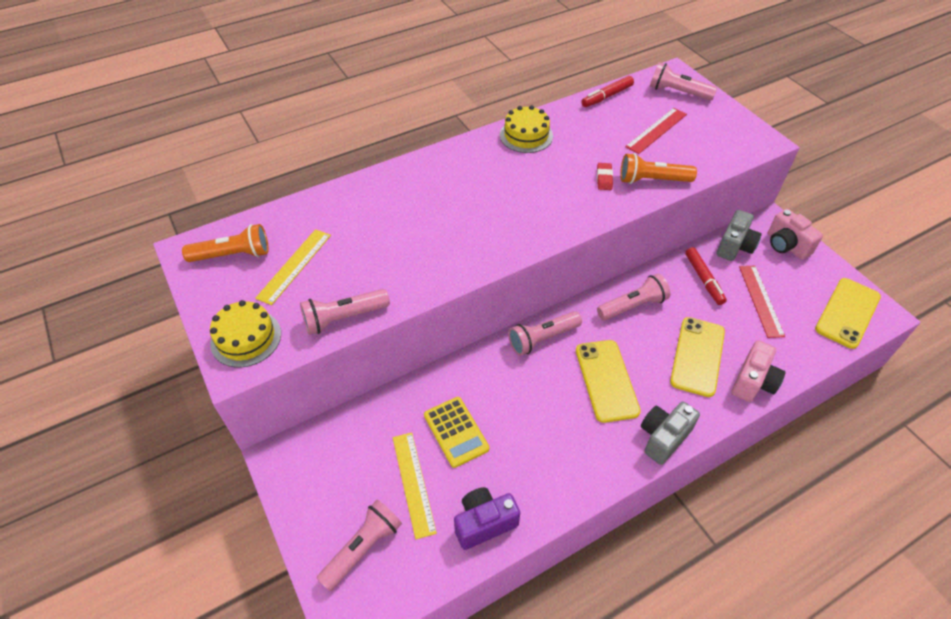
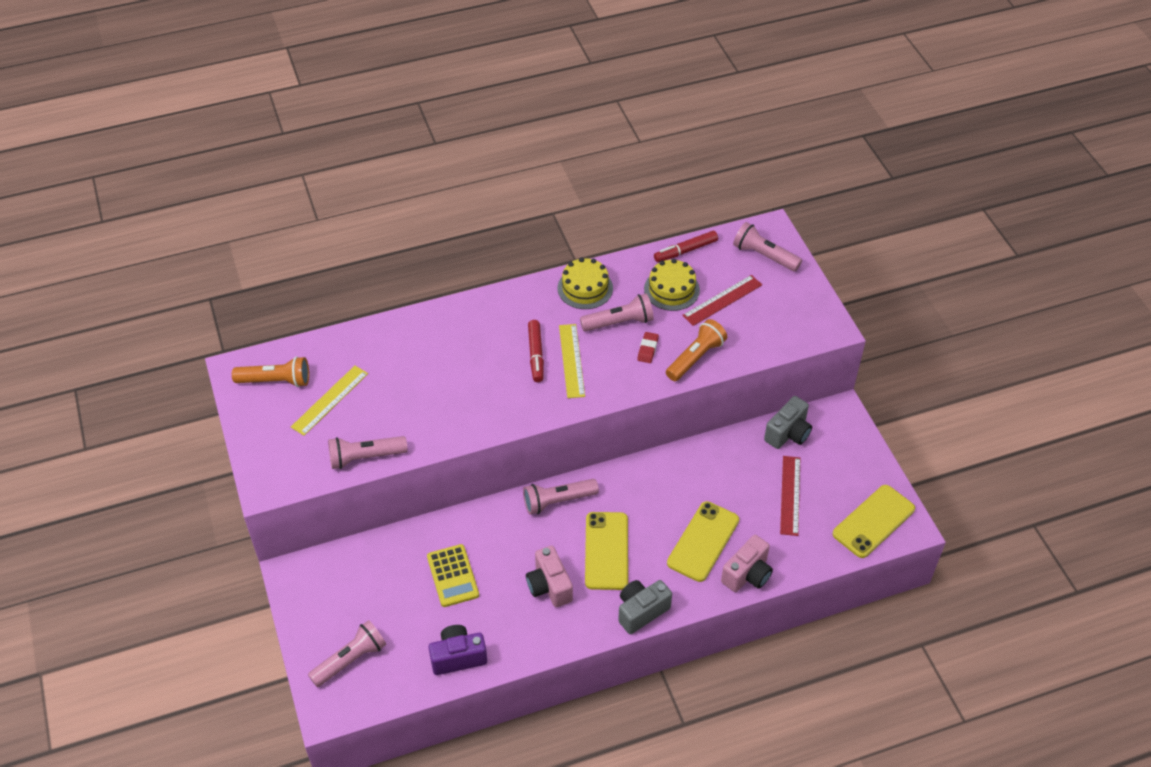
camera: 10 degrees right, 0 degrees up
yellow cake [210,300,281,367] -> yellow cake moved to [644,259,700,311]
yellow ruler [393,432,437,539] -> yellow ruler moved to [559,324,585,398]
pink flashlight [597,274,671,320] -> pink flashlight moved to [580,294,654,332]
orange flashlight [620,153,697,184] -> orange flashlight turned 120 degrees clockwise [666,319,727,381]
red marker [685,247,727,305] -> red marker moved to [528,320,544,382]
pink camera [768,209,823,260] -> pink camera moved to [526,546,573,607]

